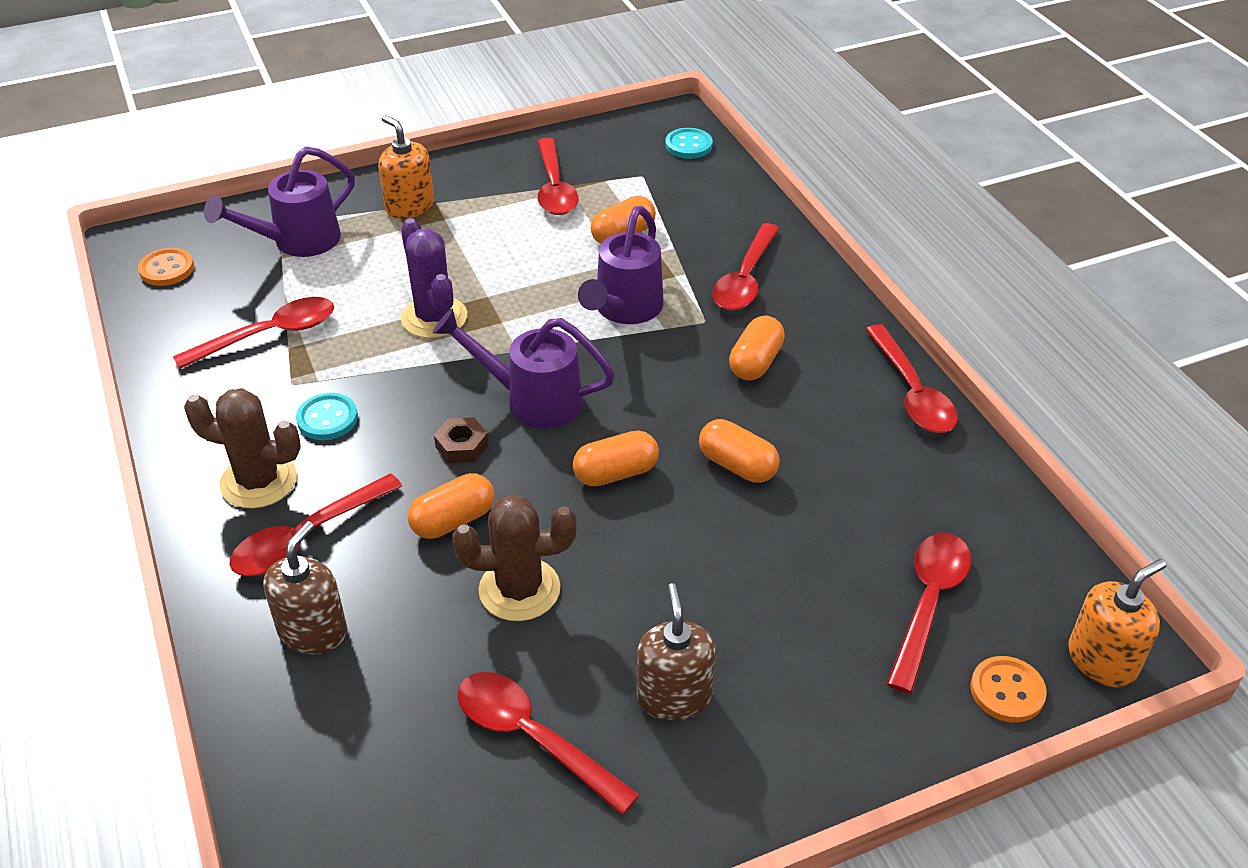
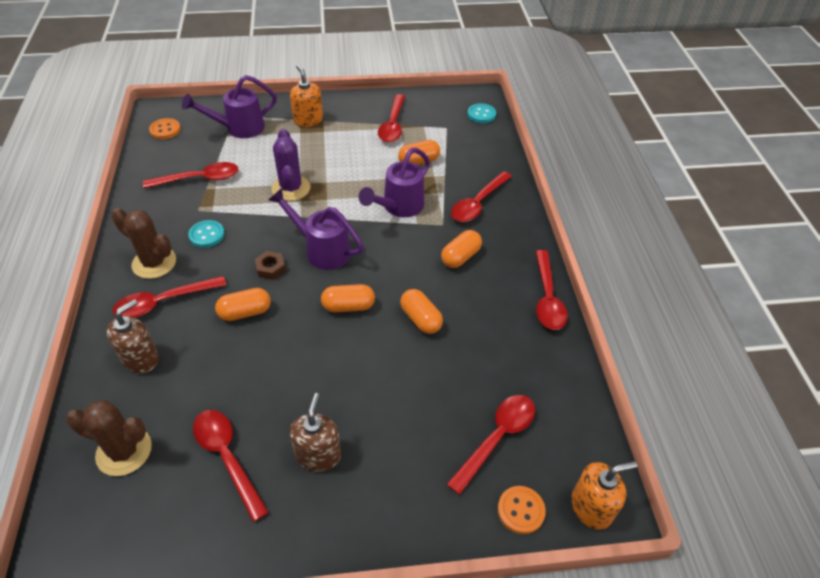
camera: 15 degrees right, 5 degrees up
brown cactus [452,495,577,621] -> brown cactus moved to [66,400,152,476]

